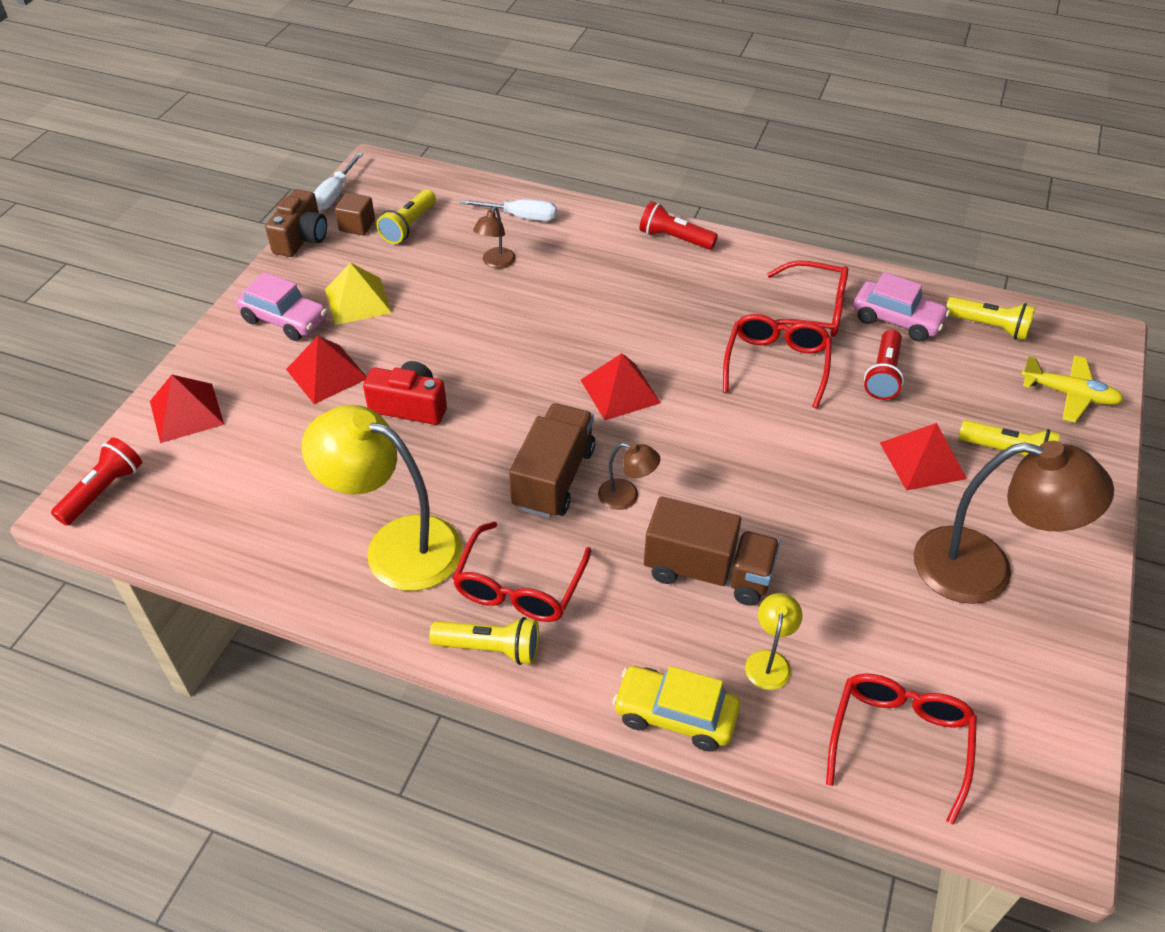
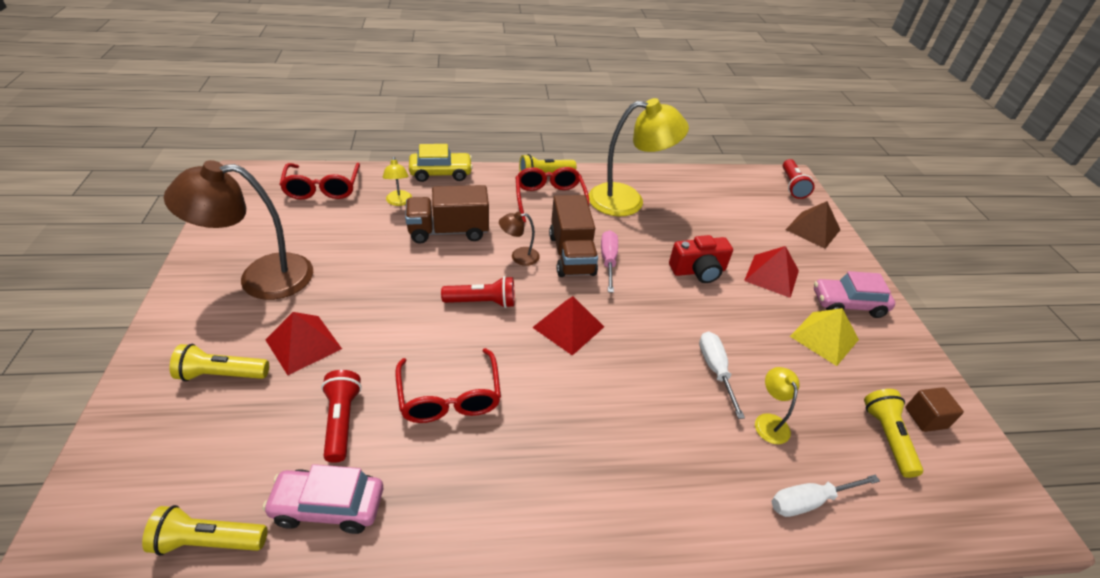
camera: 150 degrees right, 5 degrees down
red pyramid [150,375,224,443] -> brown pyramid [786,201,840,249]
brown camera [265,189,327,257] -> none
white screwdriver [313,152,363,211] -> white screwdriver moved to [699,331,745,419]
brown lamp [473,207,515,269] -> yellow lamp [755,367,800,444]
red flashlight [640,201,718,250] -> red flashlight moved to [441,276,515,308]
red glasses [767,260,848,337] -> none
yellow plane [1021,355,1124,423] -> none
none -> pink screwdriver [601,230,618,293]

